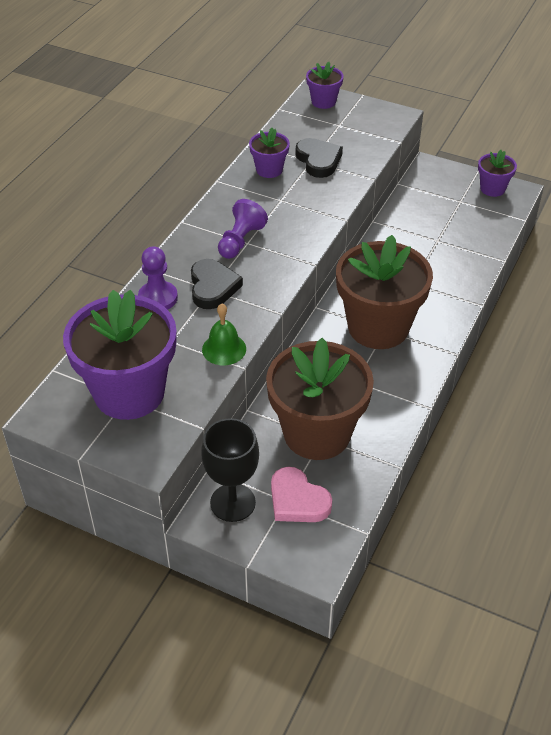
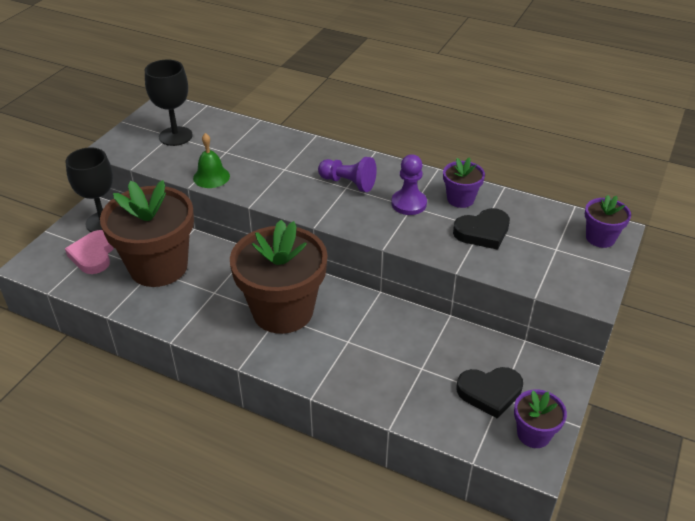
camera: 90 degrees right, 5 degrees down
purple flower pot [63,290,177,420] -> black goblet [145,60,193,146]
purple pawn [138,246,178,310] -> purple pawn moved to [391,154,427,215]
black heart [191,259,243,309] -> black heart moved to [457,367,523,419]
pink heart [271,467,332,522] -> pink heart turned 45 degrees counterclockwise [65,230,114,274]

